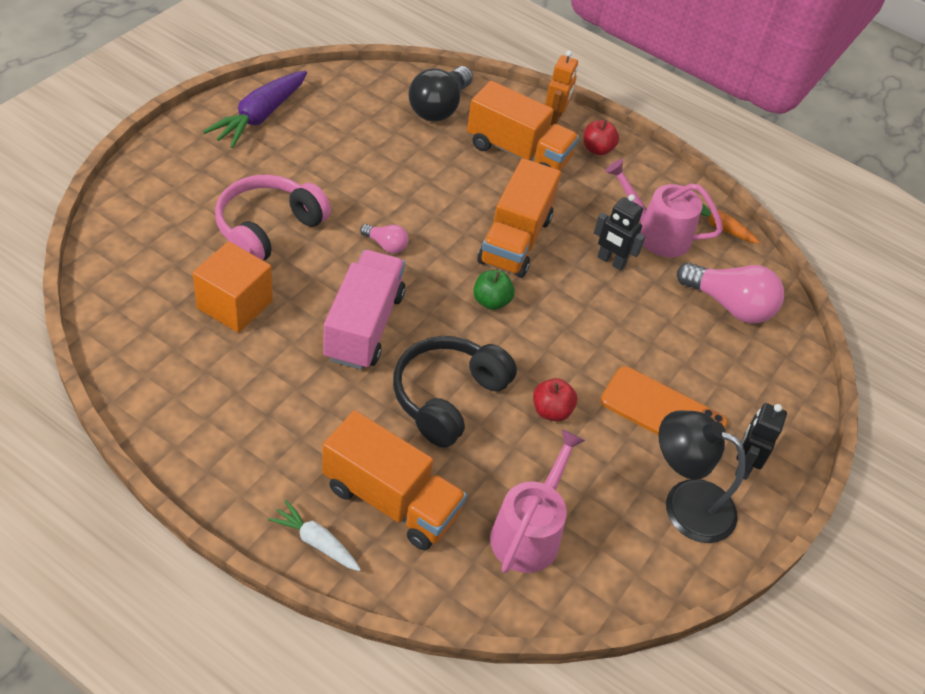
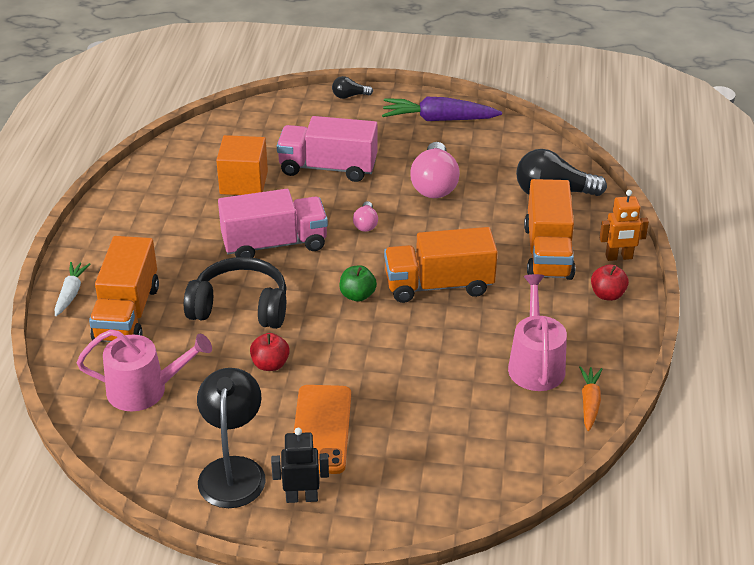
camera: 70 degrees right, 10 degrees down
pink headphones [215,174,331,261] -> pink truck [277,116,377,182]
black robot [594,194,645,271] -> none
pink light bulb [677,262,784,323] -> pink light bulb moved to [410,142,460,198]
none -> black light bulb [332,76,373,99]

